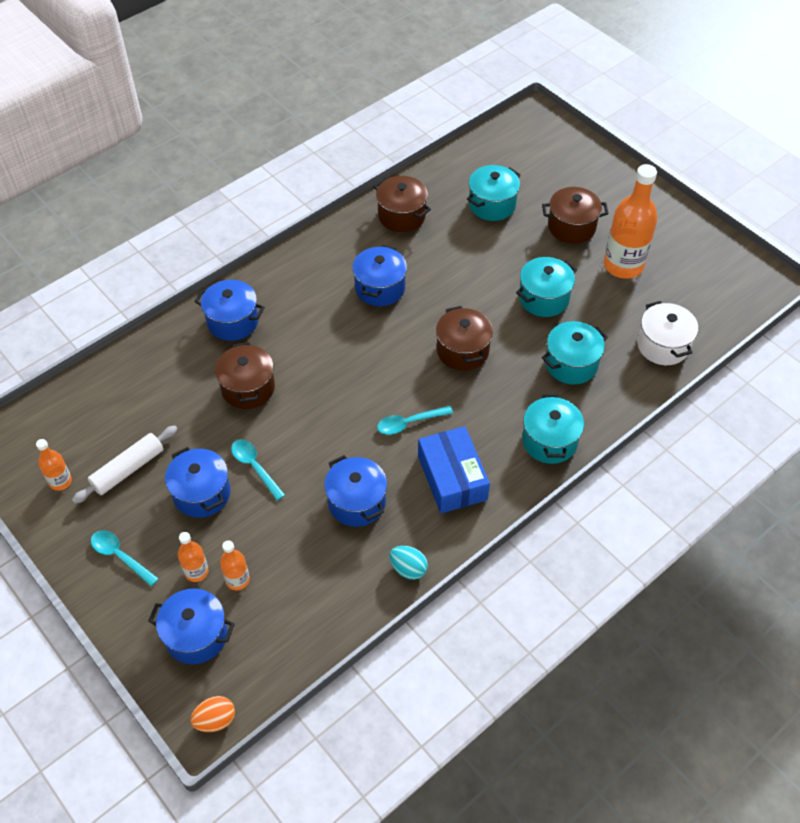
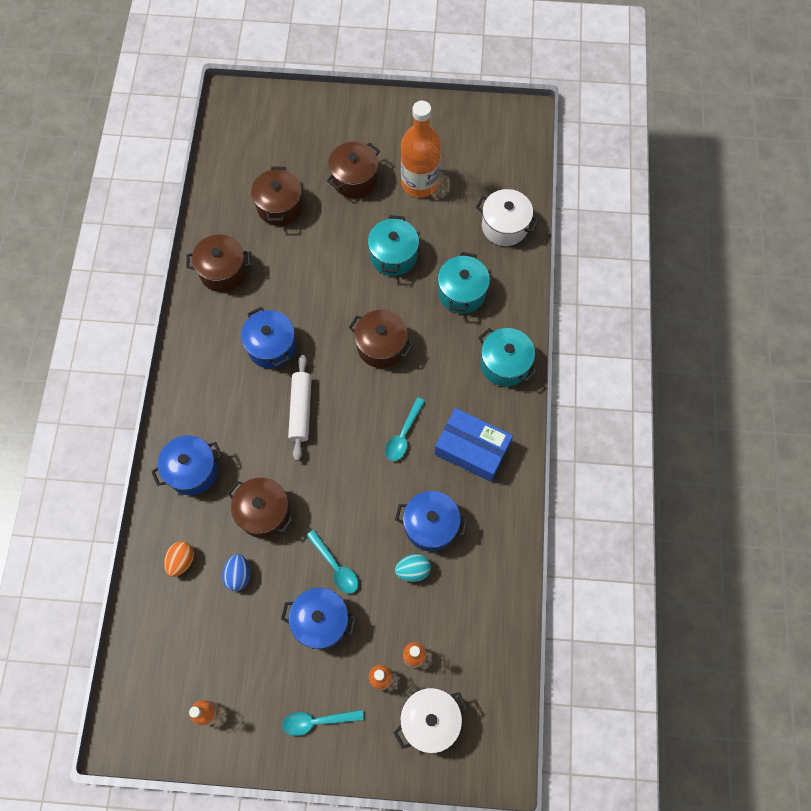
camera: 45 degrees left, 15 degrees up
white rolling pin [72,426,178,504] -> white rolling pin moved to [288,355,312,461]
blue pot [148,588,235,664] -> white pot [393,688,468,753]
orange egg [190,696,235,732] -> orange egg moved to [164,542,194,577]
turquoise spoon [231,439,285,501] -> turquoise spoon turned 135 degrees counterclockwise [306,530,358,594]
turquoise egg [389,546,428,580] -> turquoise egg moved to [395,554,431,582]
turquoise pot [467,165,521,221] -> brown pot [251,167,303,226]
none -> blue egg [222,554,250,591]

